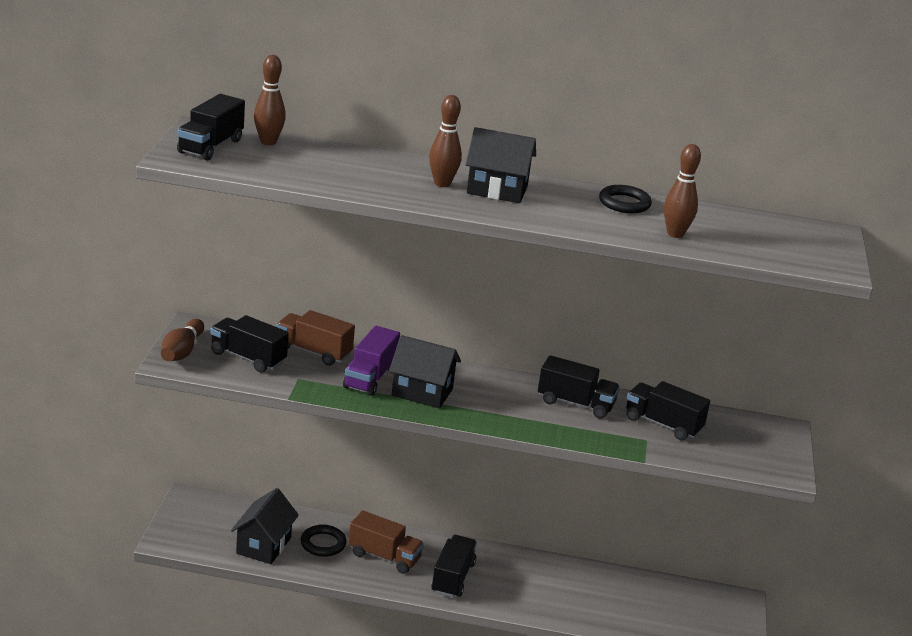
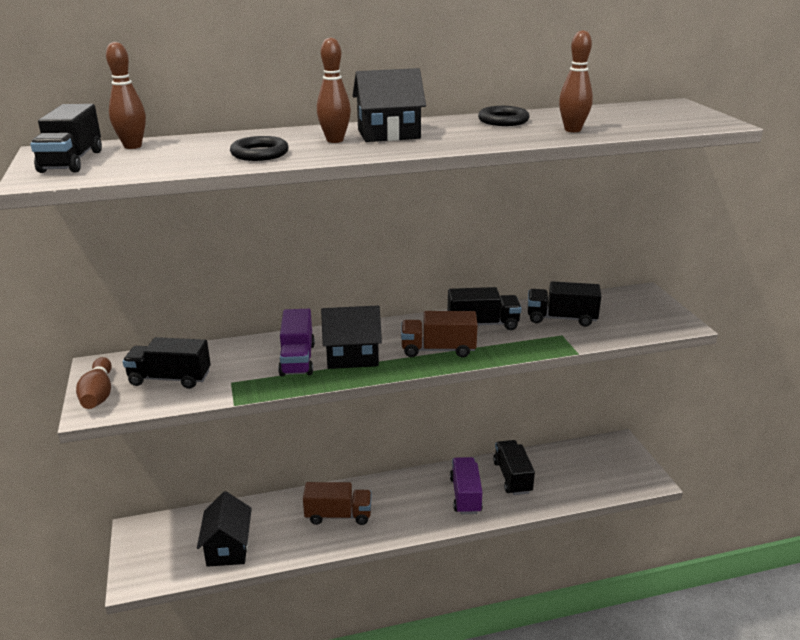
camera: 20 degrees left, 0 degrees up
brown truck [276,310,355,366] -> brown truck moved to [401,311,478,357]
black ring [301,525,347,557] -> black ring moved to [230,136,289,161]
black truck [431,535,477,598] -> black truck moved to [493,440,535,495]
none -> purple truck [450,457,483,514]

